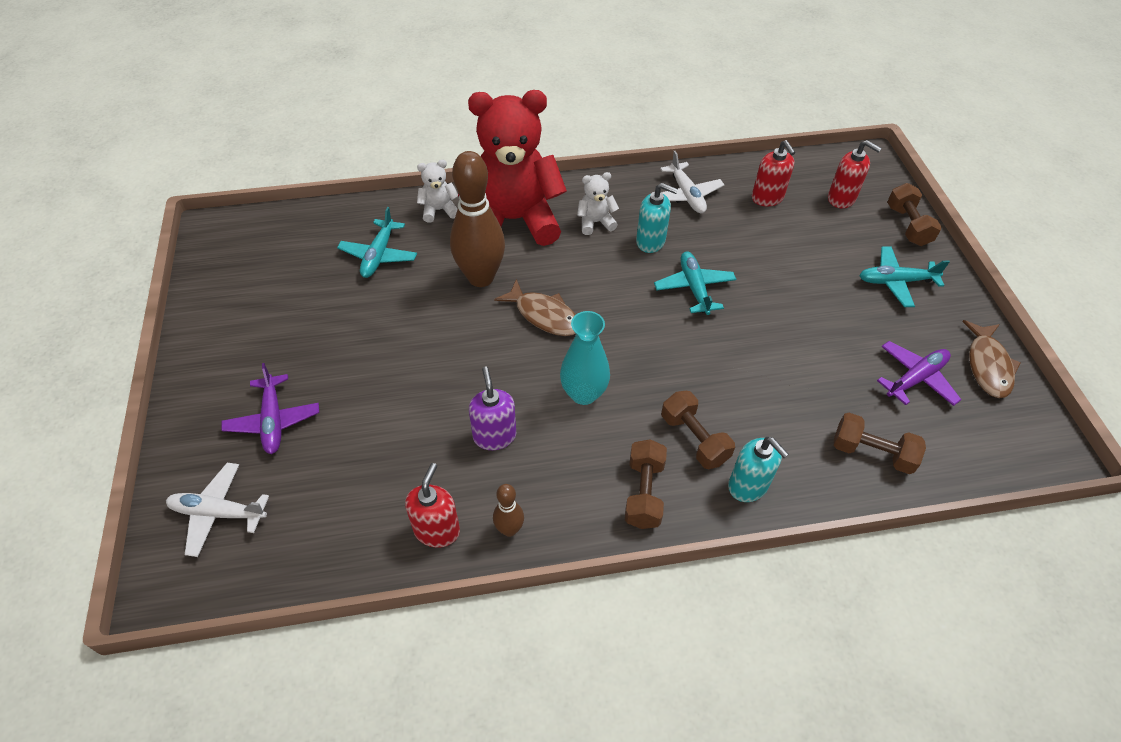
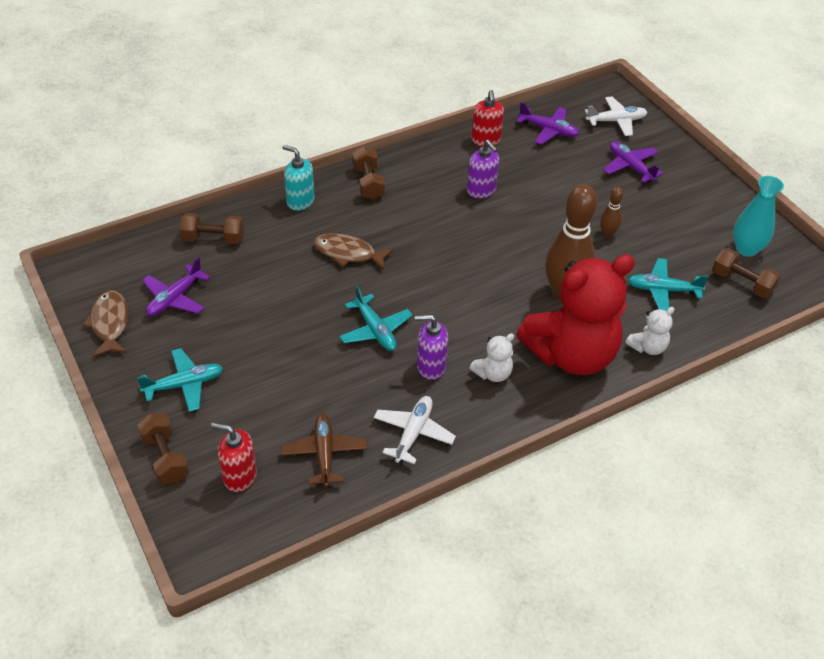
camera: 160 degrees right, 5 degrees down
turquoise plane [337,207,417,278] -> turquoise plane turned 75 degrees counterclockwise [628,258,709,311]
brown bowling pin [493,484,524,537] -> brown bowling pin moved to [600,187,623,238]
brown fish [494,279,576,336] -> brown fish moved to [314,233,394,270]
turquoise vase [560,311,610,405] -> turquoise vase moved to [733,176,784,257]
turquoise soap dispenser [636,183,678,253] -> purple soap dispenser [415,315,449,380]
white plane [660,151,724,213] -> white plane turned 60 degrees clockwise [373,396,456,464]
brown dumbbell [662,391,735,469] -> brown dumbbell moved to [712,248,781,298]
red soap dispenser [752,140,796,207] -> brown plane [281,413,368,487]
none -> purple plane [516,102,579,144]

